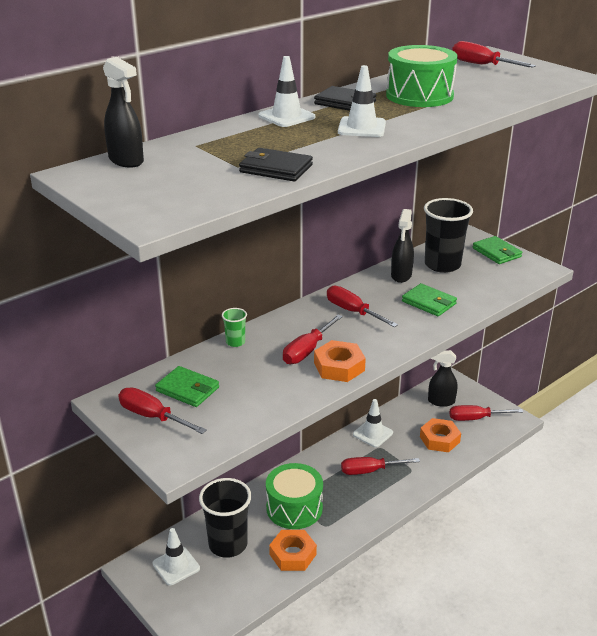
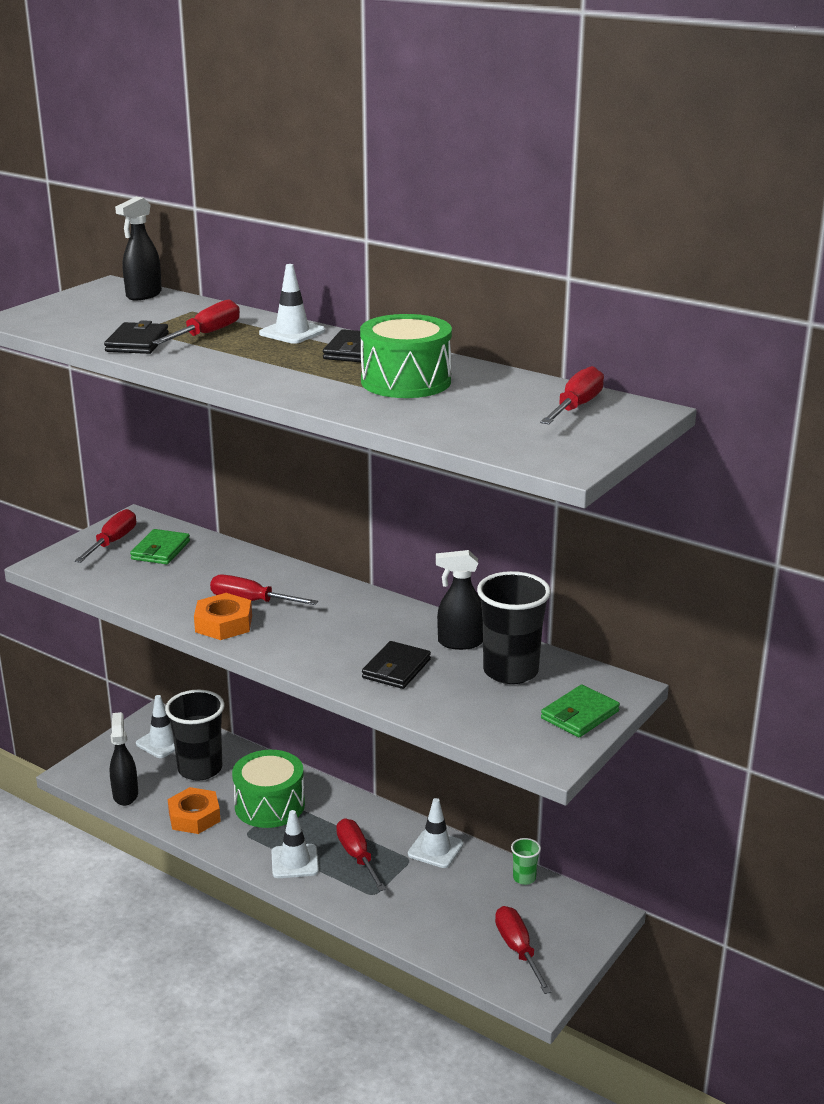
camera: 75 degrees right, 5 degrees down
green cup [222,308,247,347] -> green cup moved to [511,838,541,885]
red screwdriver [327,286,398,327] -> red screwdriver moved to [152,300,240,344]
white traffic cone [338,65,386,137] -> white traffic cone moved to [271,810,319,878]
green wallet [402,283,457,316] -> black wallet [362,641,431,689]
orange nut [420,418,461,452] -> none
black spray bottle [428,350,458,407] -> black spray bottle moved to [110,712,138,806]

